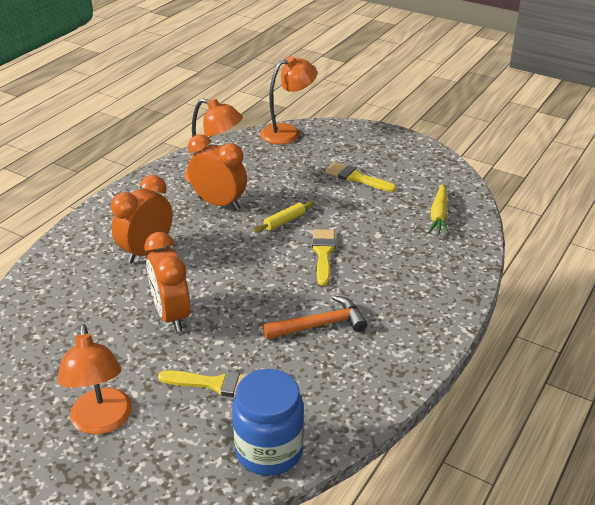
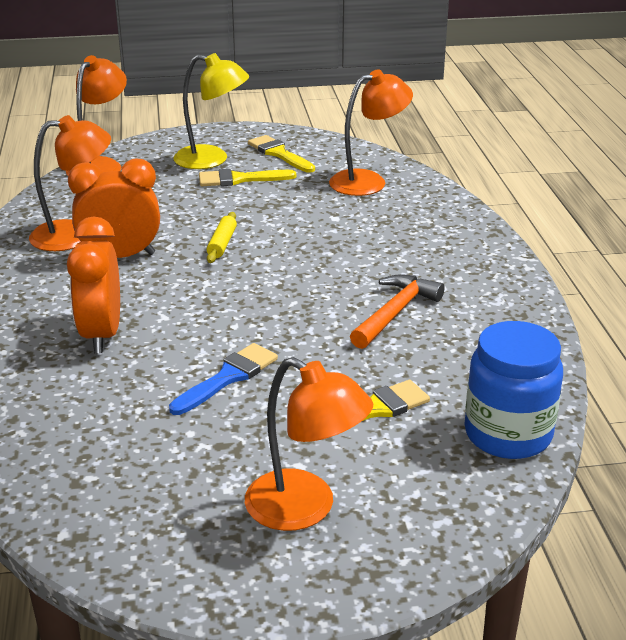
camera: 40 degrees left, 5 degrees down
orange clock [144,232,190,332] -> blue brush [169,343,278,415]
yellow brush [312,229,335,286] -> yellow brush moved to [248,135,315,173]
yellow carrot [428,184,449,235] -> orange lamp [329,69,413,196]
none -> yellow lamp [173,53,249,169]

